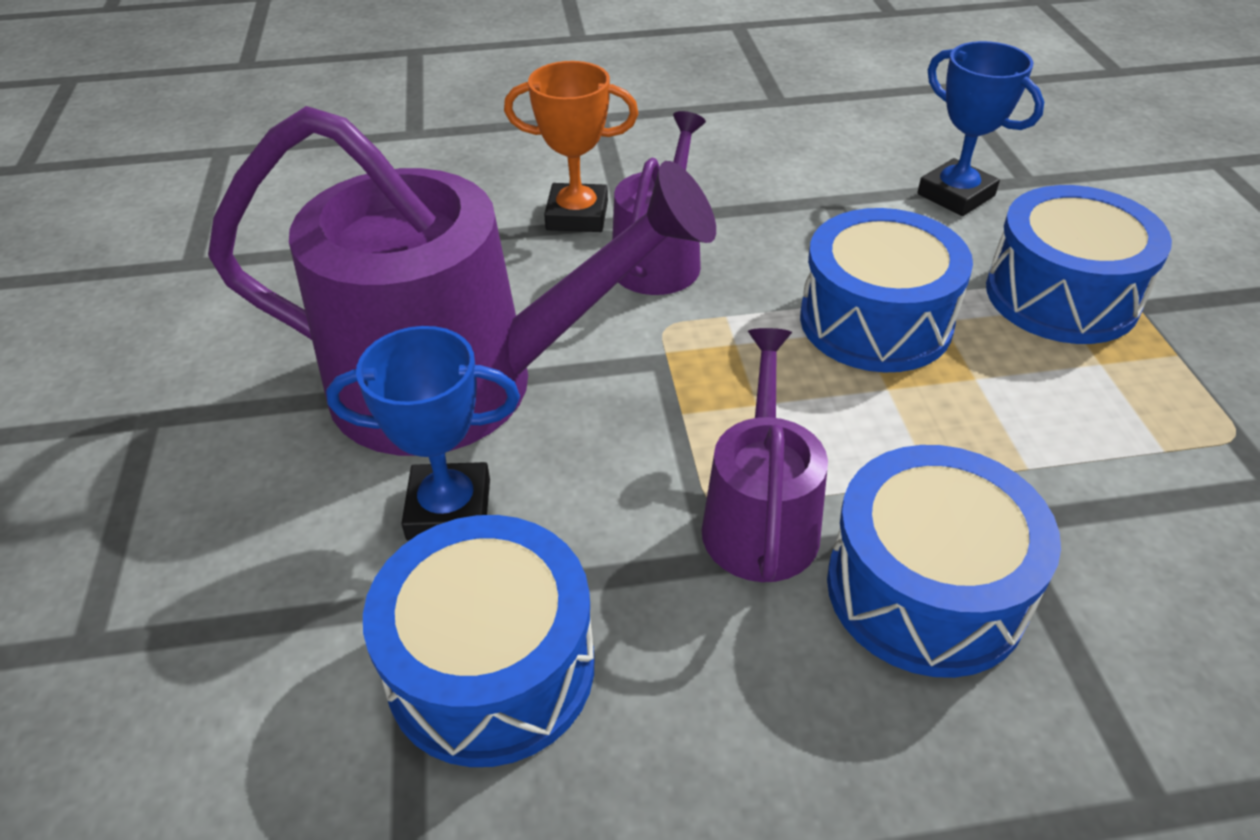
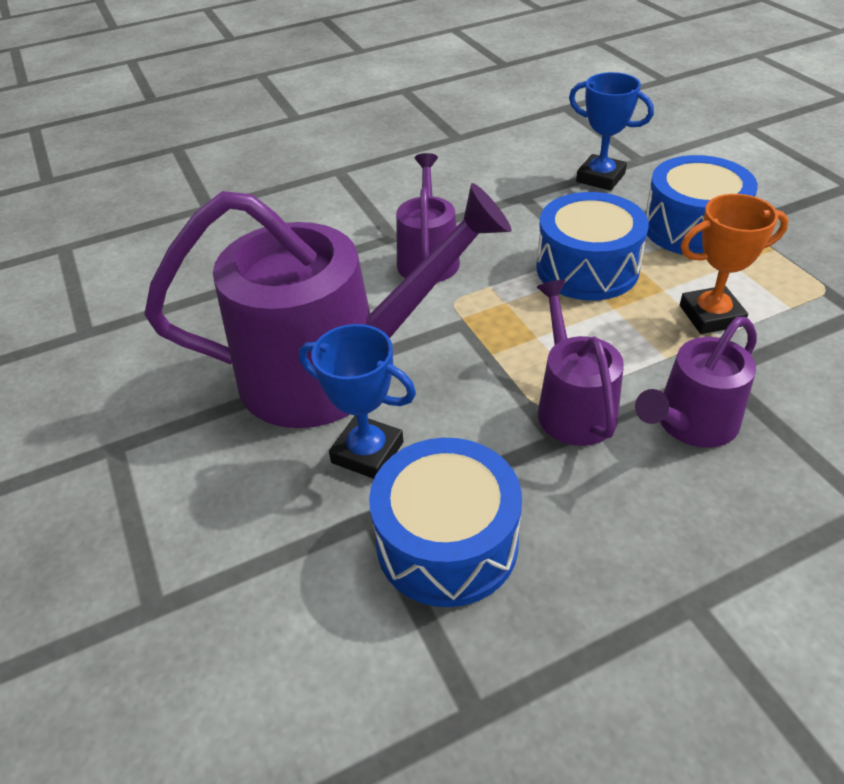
camera: 15 degrees left, 0 degrees up
blue trophy [326,326,520,541] -> blue trophy turned 45 degrees clockwise [299,324,416,479]
orange trophy [504,61,638,232] -> orange trophy moved to [680,194,789,334]
blue drum [827,445,1061,678] -> purple watering can [635,317,757,448]

